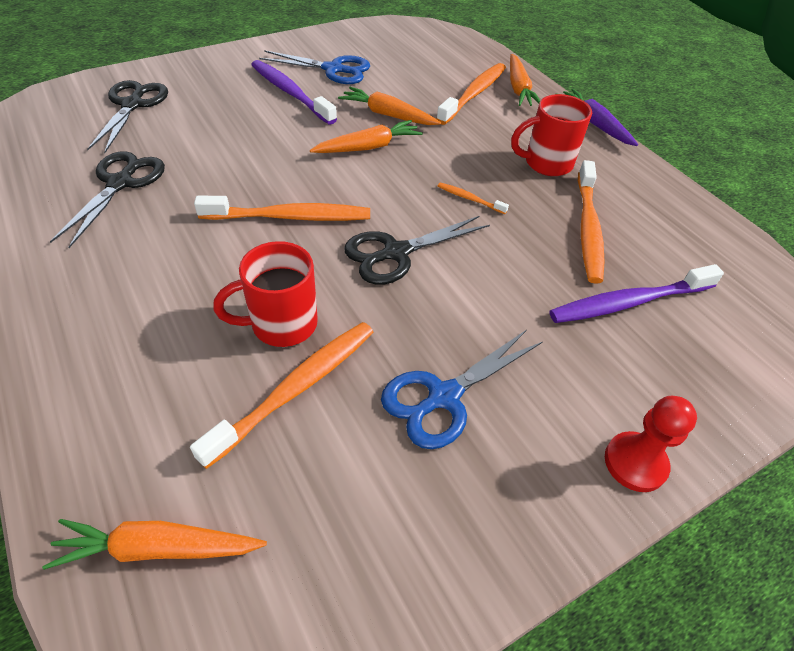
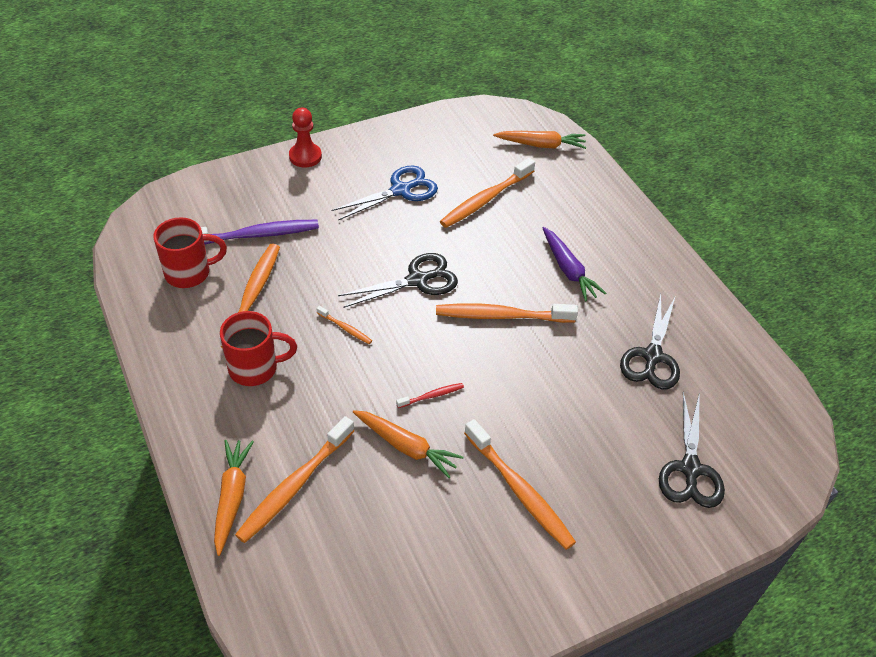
camera: 175 degrees left, 0 degrees up
red mug [213,241,318,347] -> red mug moved to [153,217,227,288]
purple toothbrush [251,60,337,125] -> orange toothbrush [464,419,576,550]
blue scissors [259,50,370,84] -> none
orange carrot [310,120,423,153] -> red toothbrush [396,383,464,408]
purple carrot [563,89,638,146] -> purple carrot moved to [543,227,607,302]

